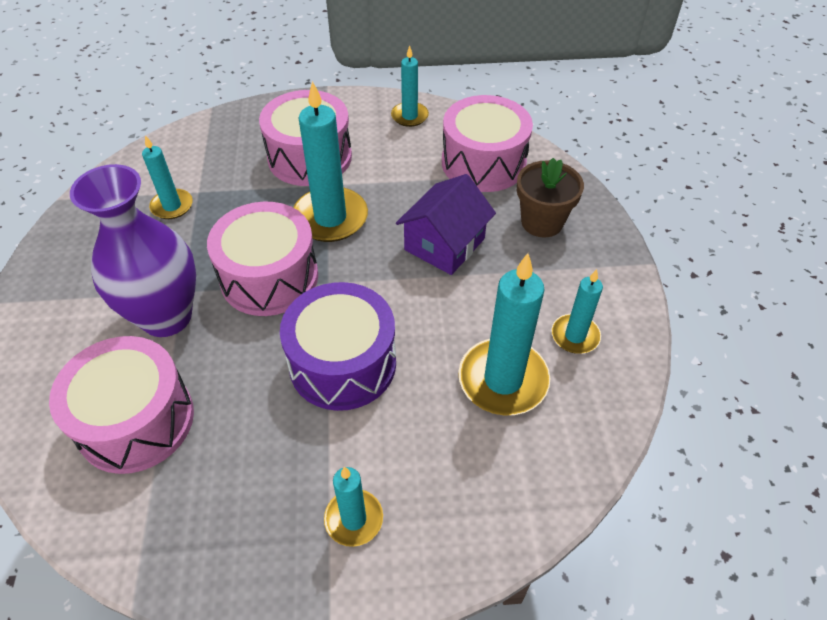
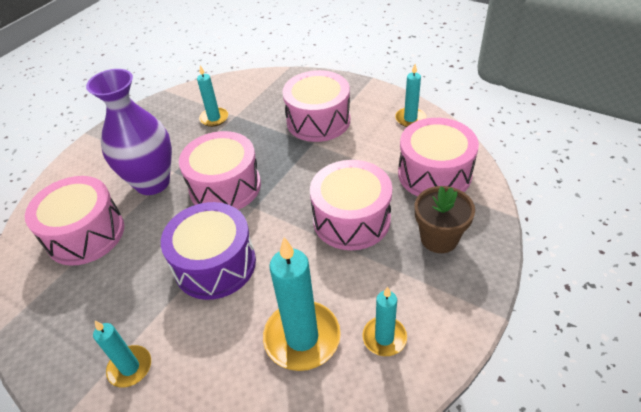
camera: 40 degrees right, 5 degrees down
turquoise candle [293,81,368,242] -> none
purple house [396,174,496,275] -> pink drum [310,160,392,250]

